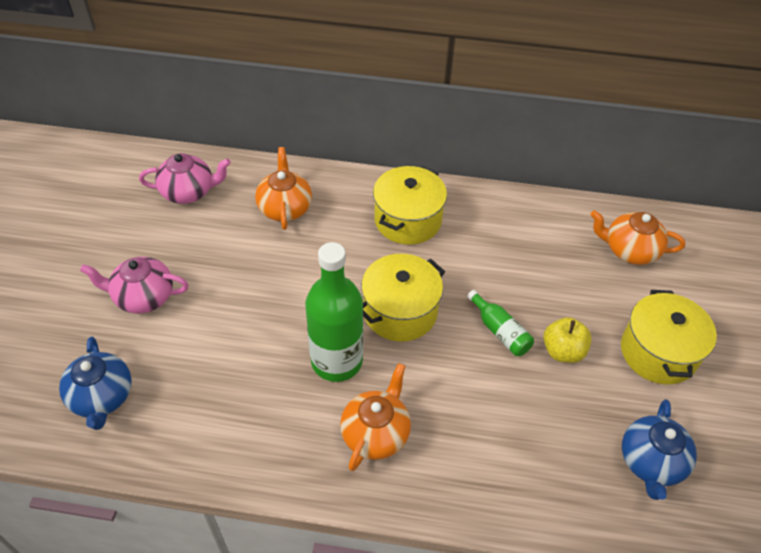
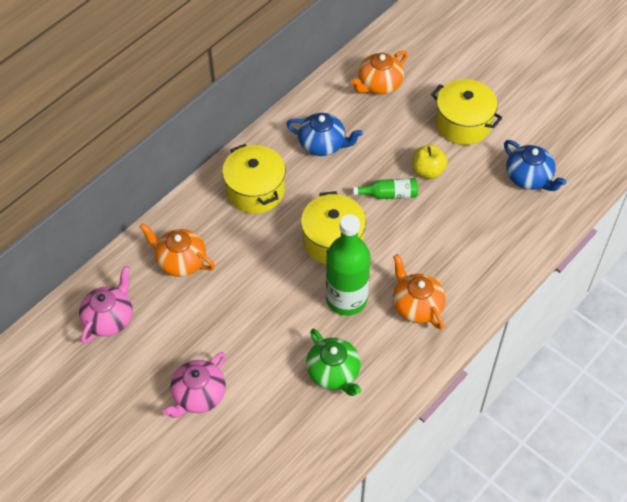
camera: 55 degrees left, 5 degrees up
blue teapot [59,337,132,430] -> blue teapot moved to [286,113,363,156]
none -> green teapot [306,329,361,396]

